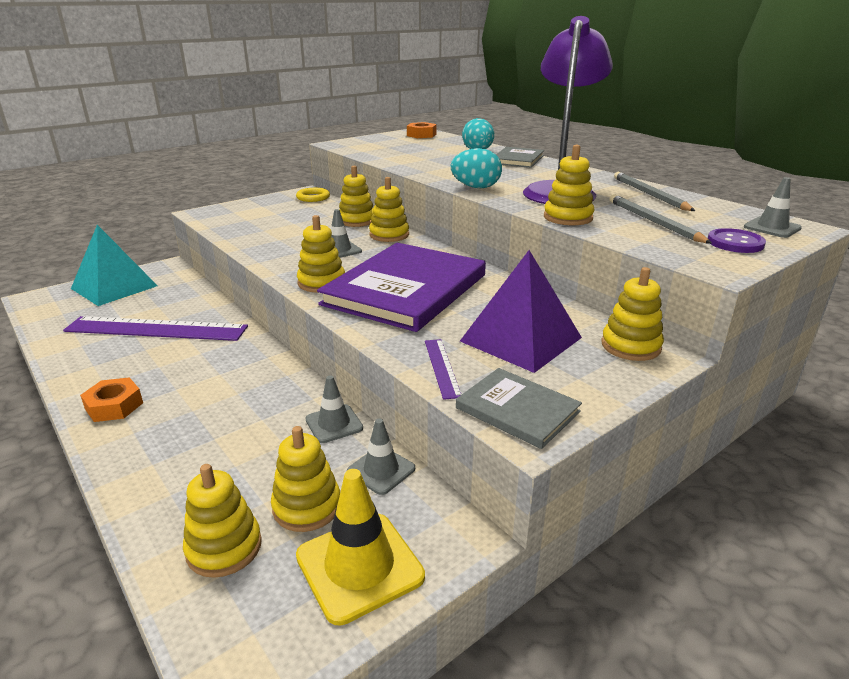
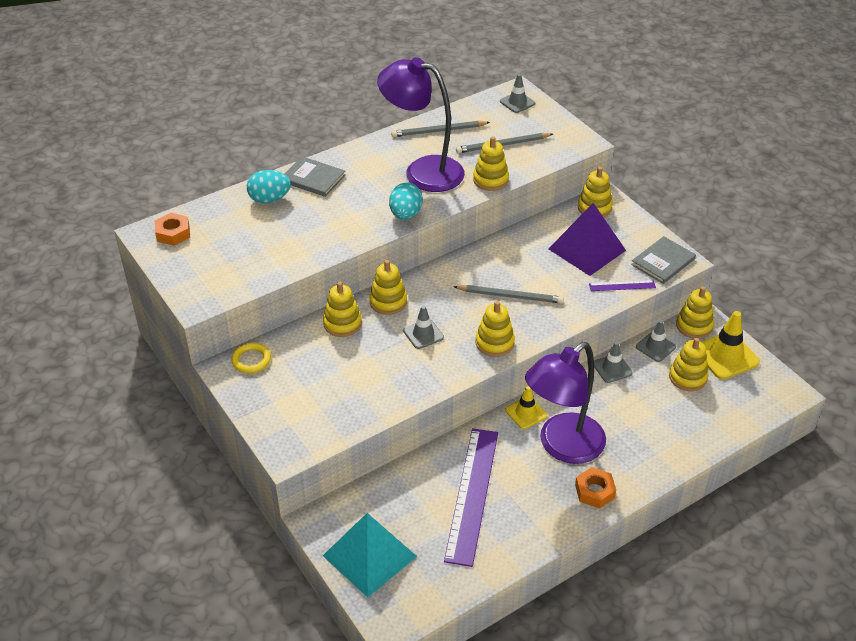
camera: 85 degrees left, 15 degrees up
yellow stacking toy [183,464,262,578] -> yellow stacking toy moved to [676,286,714,339]
purple book [317,243,486,332] -> grey pencil [454,285,564,304]
purple button [708,228,766,253] -> none
none -> yellow traffic cone [505,386,547,429]
none -> purple lamp [525,342,606,464]

